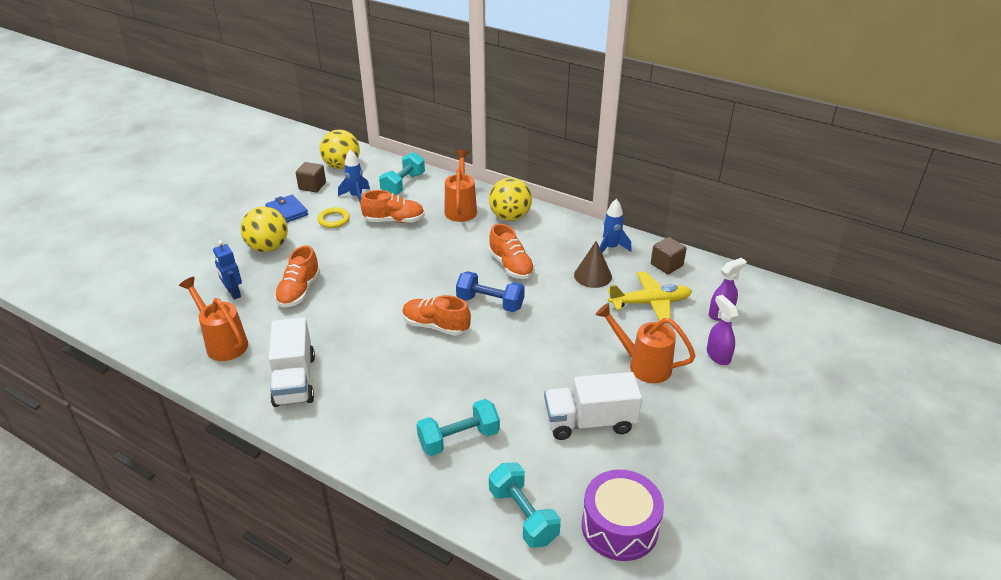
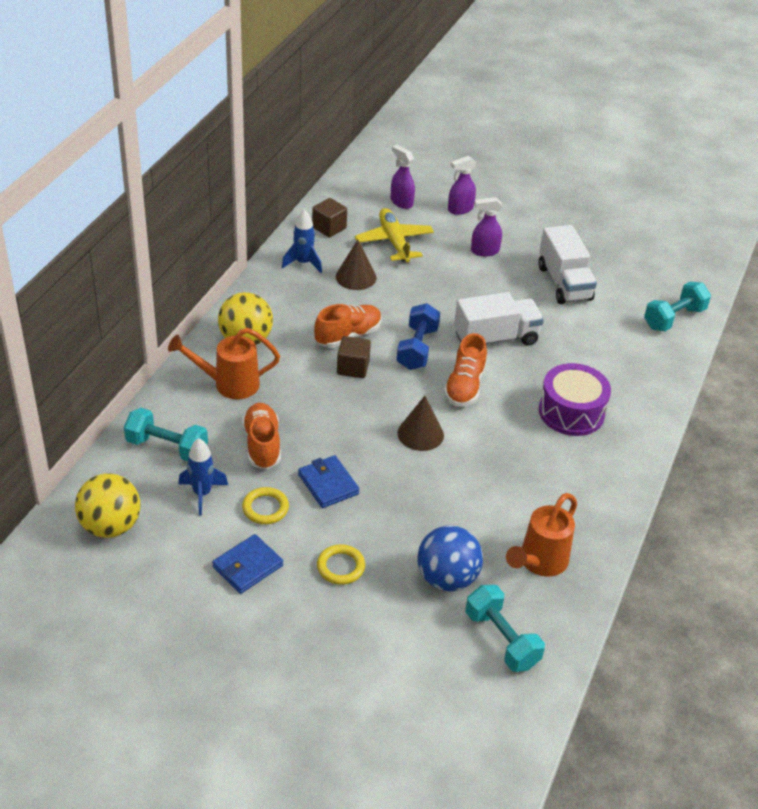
camera: 100 degrees left, 5 degrees up
blue robot [213,240,242,299] -> blue ball [417,526,483,591]
yellow ball [240,207,288,252] -> yellow ring [317,544,365,585]
white truck [269,317,315,407] -> white truck moved to [454,292,544,346]
orange shoe [274,246,320,307] -> none
brown cube [296,162,326,192] -> brown cube moved to [337,336,371,378]
turquoise dumbbell [416,399,500,456] -> turquoise dumbbell moved to [465,585,545,672]
purple drum [582,470,664,561] -> purple drum moved to [539,363,611,436]
orange watering can [595,303,696,383] -> purple spray bottle [471,197,502,256]
none -> blue wallet [298,455,360,508]
none -> brown cone [397,396,444,451]

